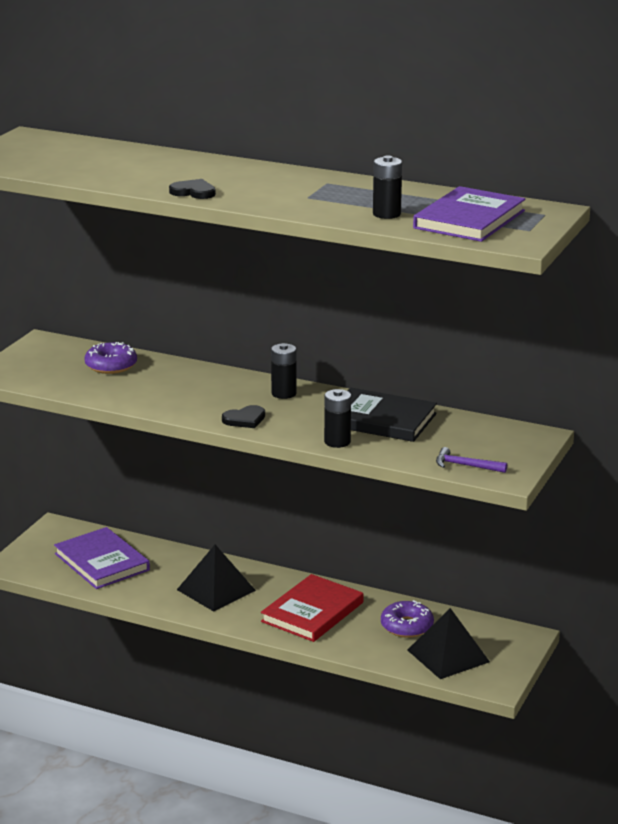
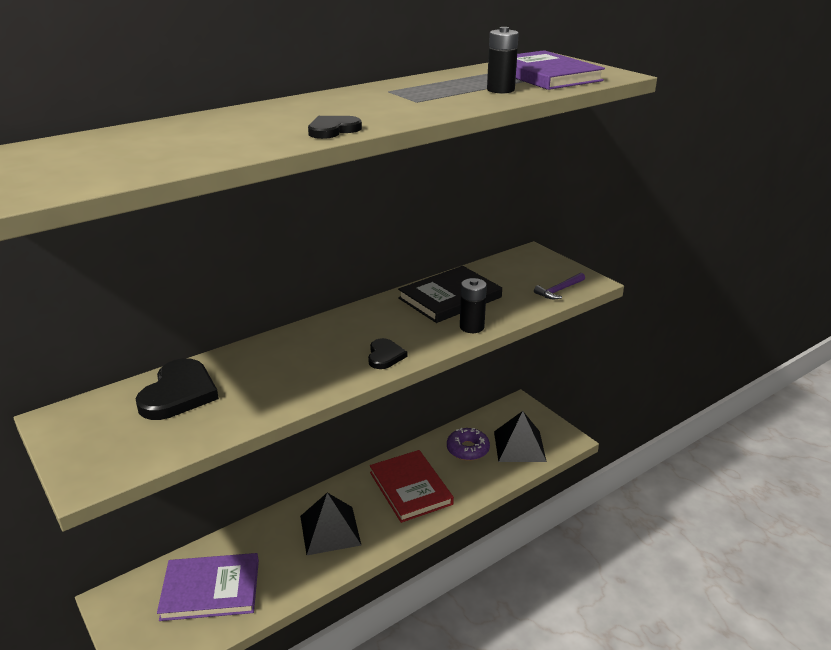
camera: 60 degrees left, 5 degrees up
purple donut [84,342,137,374] -> black heart [136,358,219,420]
black battery [271,343,297,399] -> none

